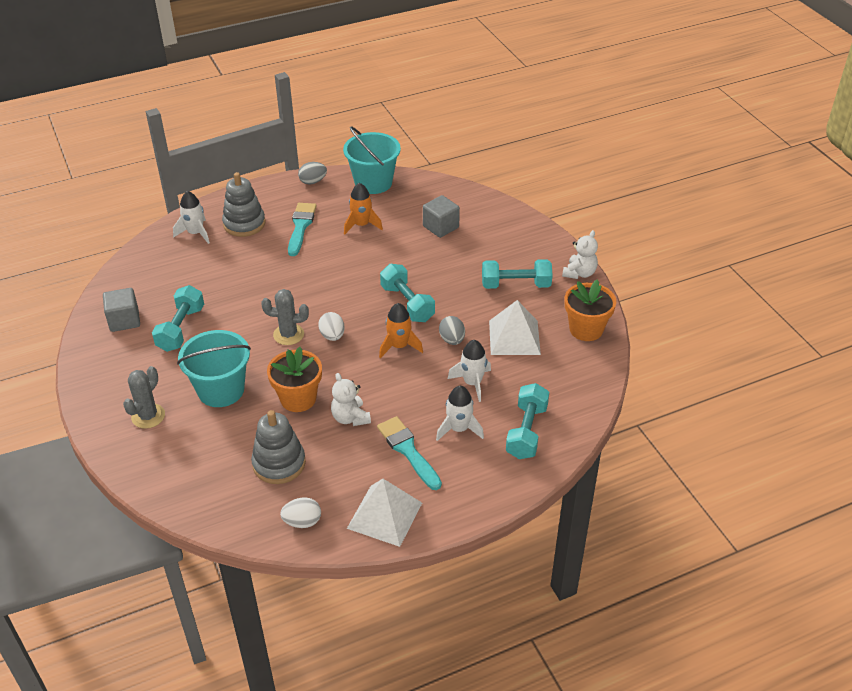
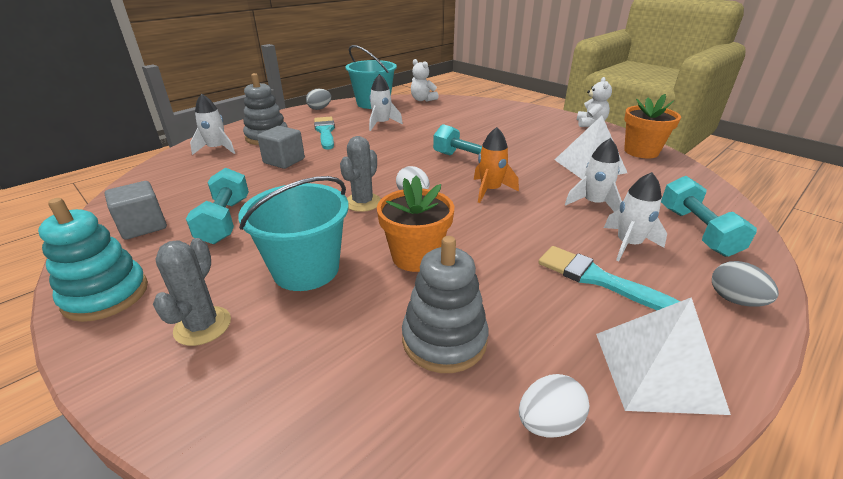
camera: 20 degrees left, 10 degrees down
grey cactus [261,289,309,345] -> grey cactus turned 45 degrees counterclockwise [340,136,381,212]
white teddy bear [331,373,371,426] -> white teddy bear moved to [411,59,439,101]
orange rocket [344,183,383,234] -> white rocket [369,74,403,131]
grey cube [423,195,460,238] -> grey cube moved to [257,126,305,169]
grey egg [439,316,465,345] -> grey egg moved to [712,261,779,307]
turquoise dumbbell [482,259,553,289] -> none
none -> turquoise stacking toy [38,198,148,322]

